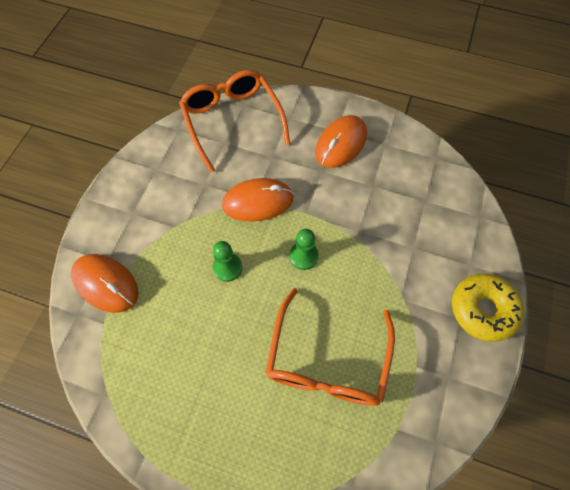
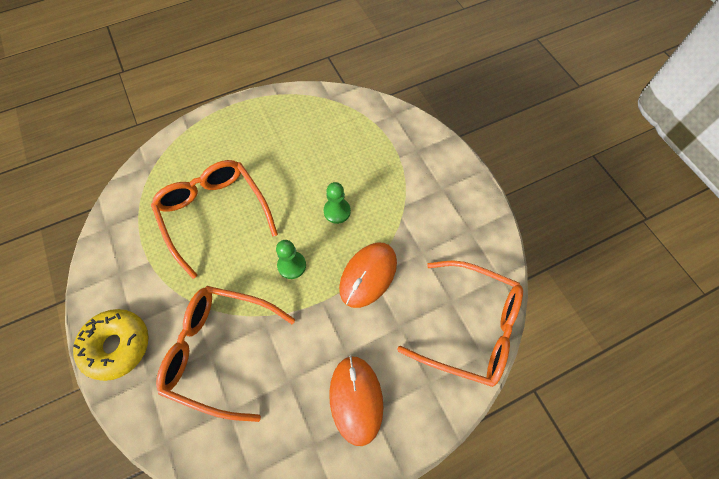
camera: 135 degrees right, 0 degrees up
orange mouse [71,254,138,313] -> none
none -> orange glasses [156,286,295,422]

